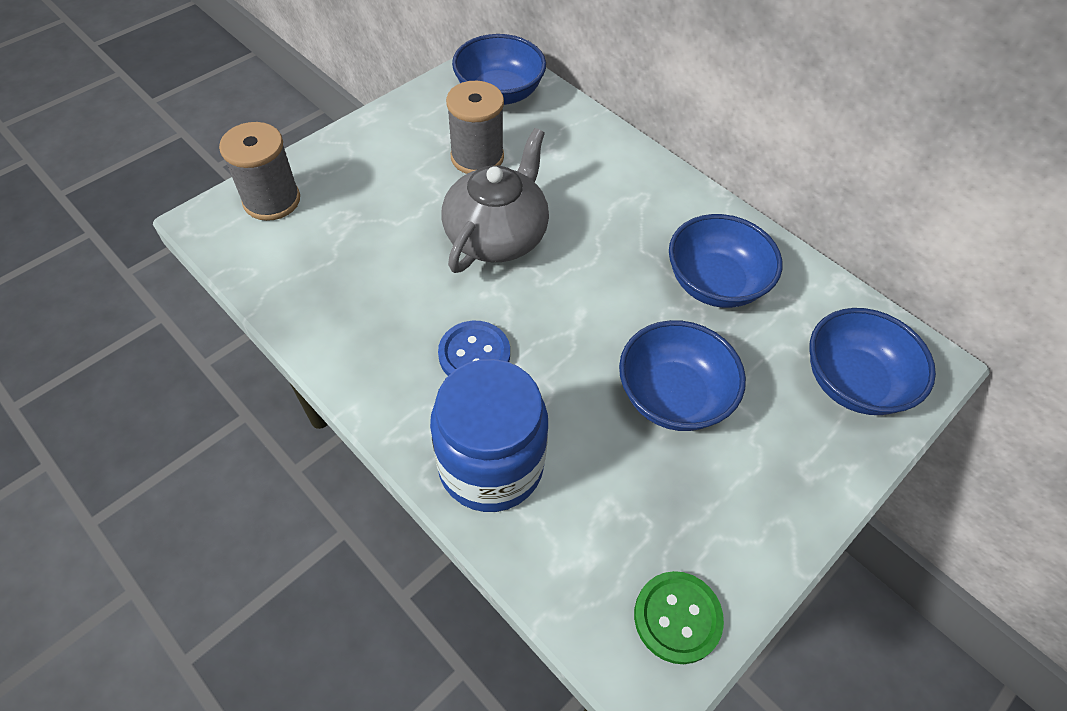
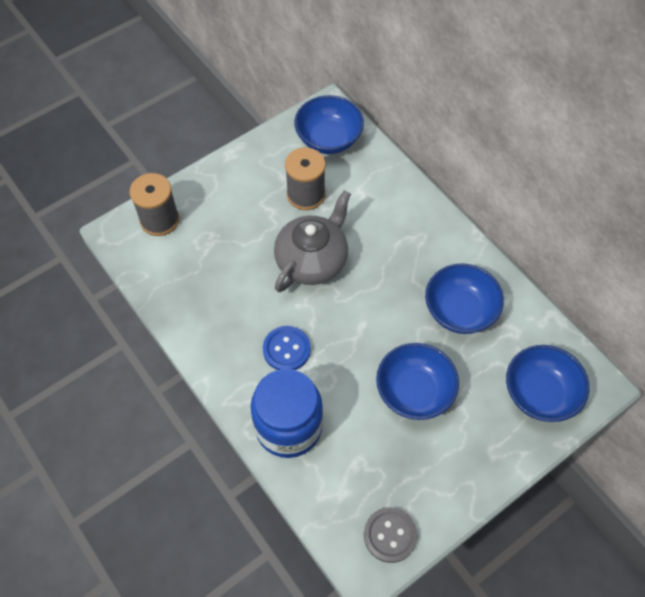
camera: 10 degrees right, 5 degrees up
green button [634,571,724,664] -> grey button [364,507,418,563]

